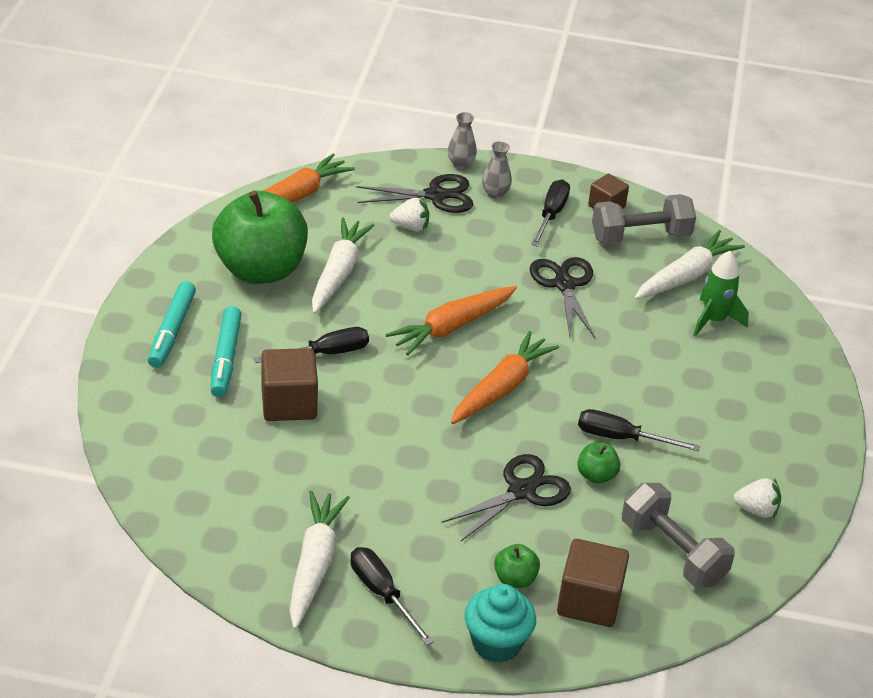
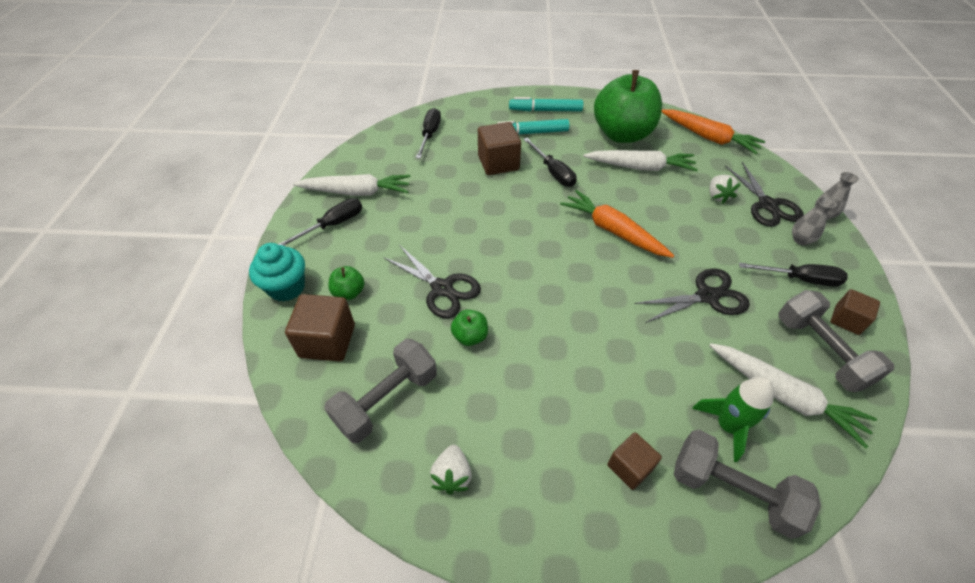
camera: 85 degrees right, 10 degrees up
orange carrot [451,331,559,424] -> none
black screwdriver [578,409,701,451] -> black screwdriver moved to [416,108,441,159]
none -> brown cube [607,432,662,490]
none -> grey dumbbell [674,429,821,539]

